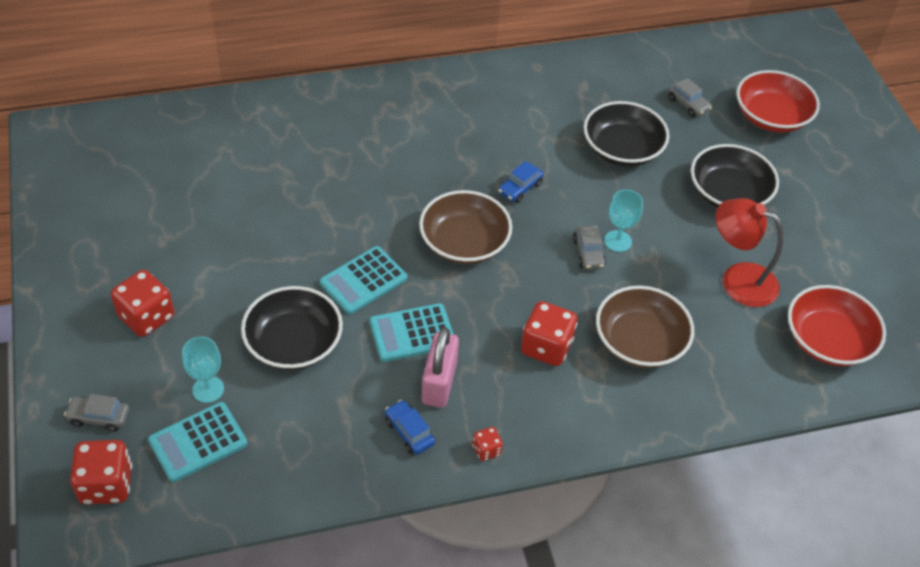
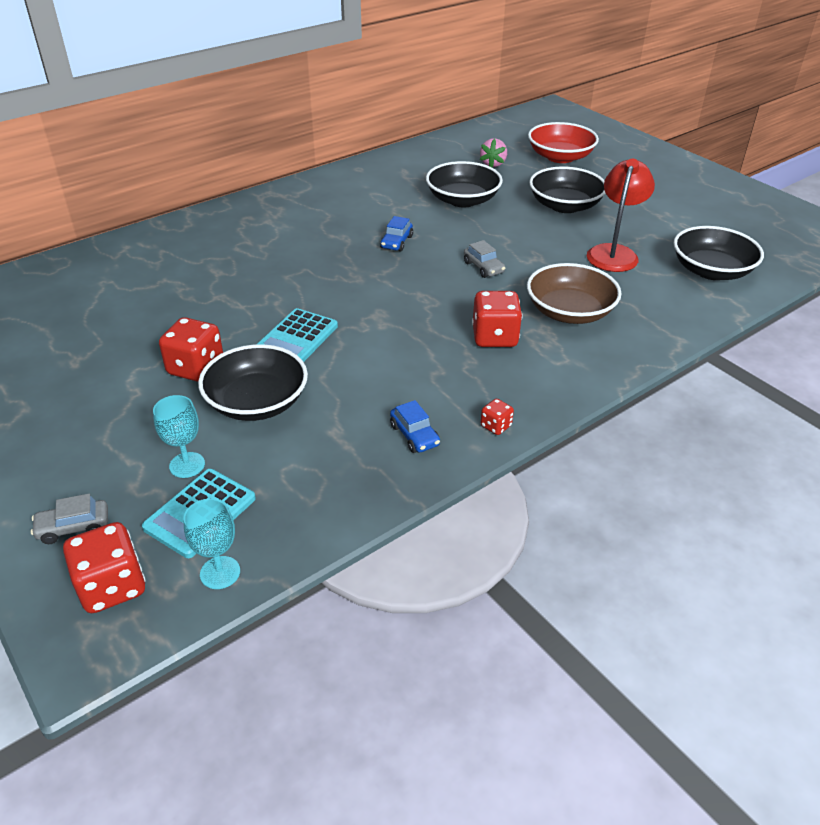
camera: 20 degrees left, 10 degrees down
red dice [111,270,174,337] -> red dice moved to [159,317,223,382]
turquoise calculator [369,303,454,362] -> none
blue car [385,400,435,455] -> blue car turned 150 degrees counterclockwise [390,400,440,453]
brown bowl [419,190,512,264] -> none
pink padlock [421,327,459,408] -> none
turquoise goblet [604,189,643,252] -> turquoise goblet moved to [183,498,240,589]
grey car [668,78,712,117] -> pink strawberry [480,138,507,167]
red lamp [715,198,783,307] -> red lamp turned 105 degrees clockwise [587,159,655,272]
red bowl [788,285,886,366] -> black bowl [673,226,764,280]

